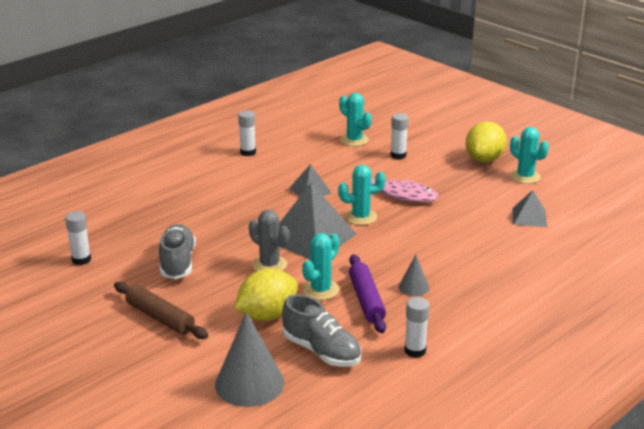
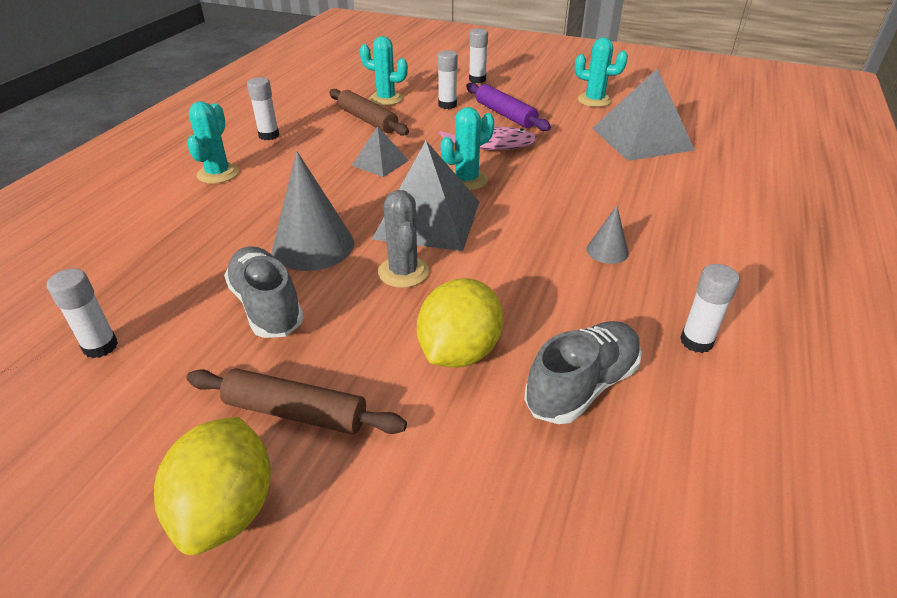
camera: 25 degrees left, 10 degrees up
grey cone [215,312,284,407] -> grey cone moved to [272,151,354,271]
grey cactus [249,210,289,271] -> grey cactus turned 60 degrees clockwise [378,190,429,288]
grey shoe [282,294,361,367] -> grey shoe turned 60 degrees counterclockwise [524,321,642,424]
turquoise cactus [302,233,339,300] -> turquoise cactus moved to [187,101,239,184]
purple rolling pin [349,254,386,333] -> purple rolling pin moved to [466,82,551,131]
yellow lemon [466,121,507,163] -> yellow lemon moved to [154,417,271,555]
grey pyramid [513,190,547,227] -> grey pyramid [592,68,695,161], size x1.91
none -> brown rolling pin [329,89,409,136]
none -> white glue stick [469,28,488,83]

